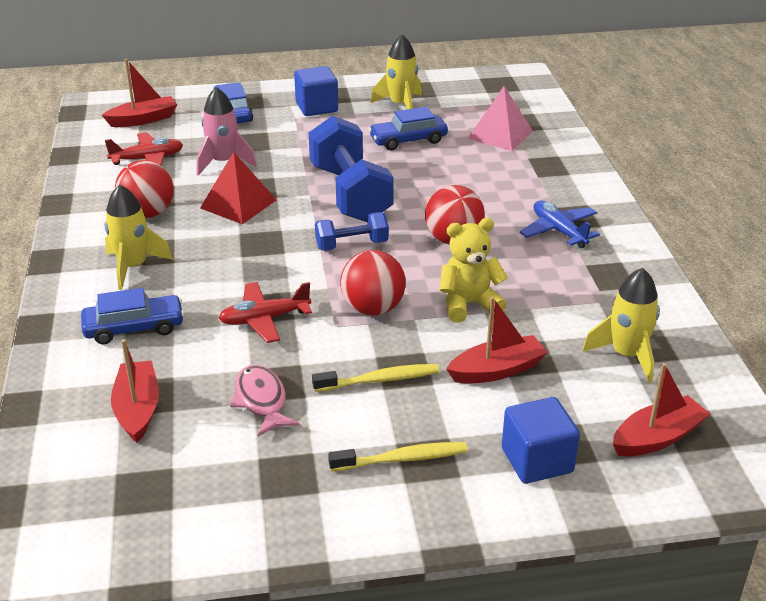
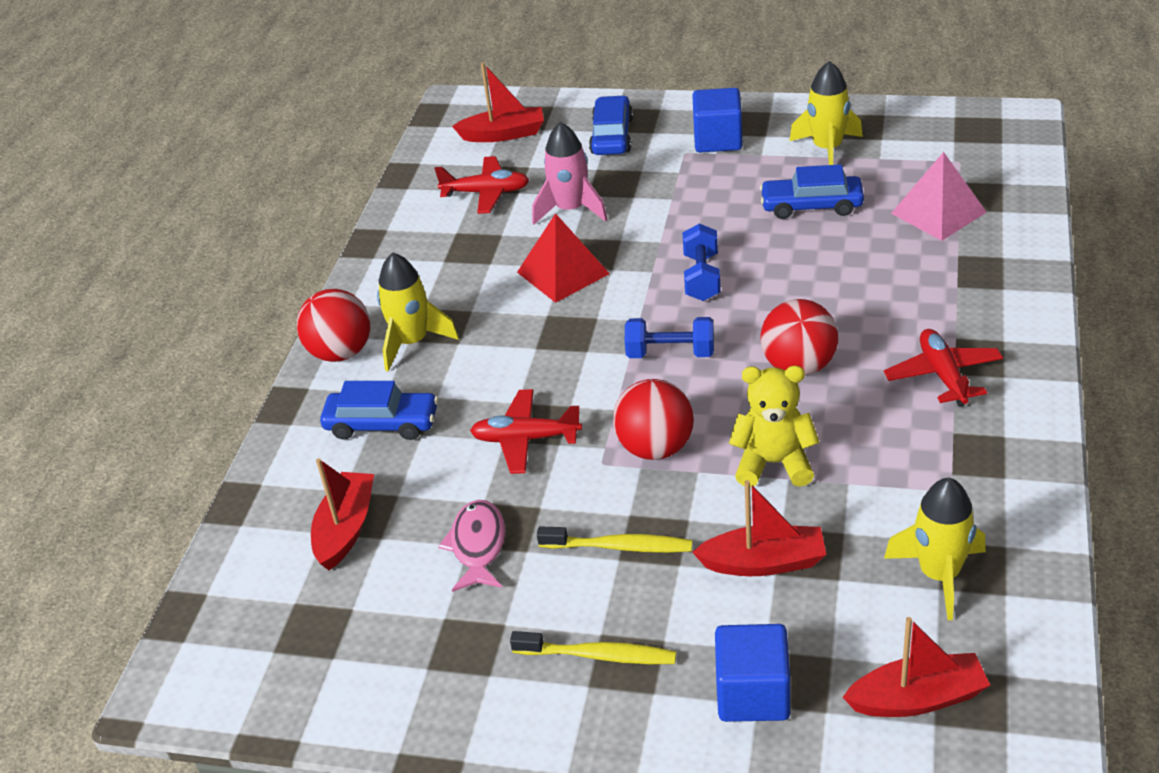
camera: 25 degrees right, 5 degrees up
red ball [115,160,174,218] -> red ball moved to [296,289,370,362]
blue dumbbell [309,116,394,222] -> blue dumbbell [683,224,721,301], size x0.52
blue plane [520,200,600,249] -> red plane [884,329,1003,407]

